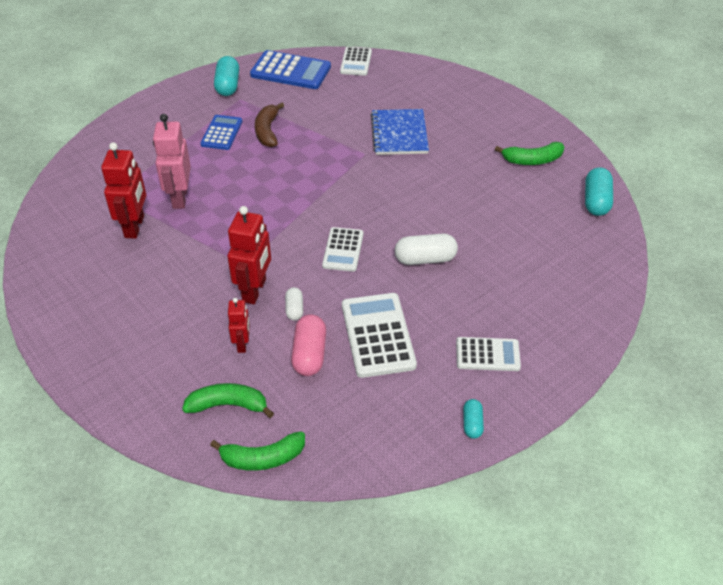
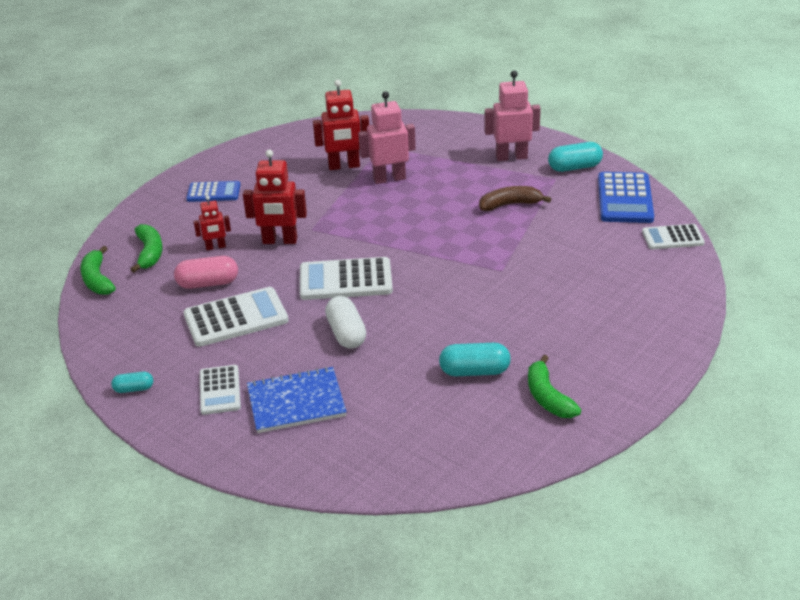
camera: 80 degrees right, 10 degrees down
blue calculator [201,115,242,150] -> blue calculator moved to [186,181,240,202]
white capsule [285,287,303,321] -> none
white calculator [322,227,364,272] -> white calculator [300,257,393,300], size x1.59
blue notebook [371,109,429,155] -> blue notebook moved to [247,367,347,433]
turquoise capsule [585,168,613,216] -> turquoise capsule moved to [439,343,511,376]
none -> pink robot [484,71,541,161]

